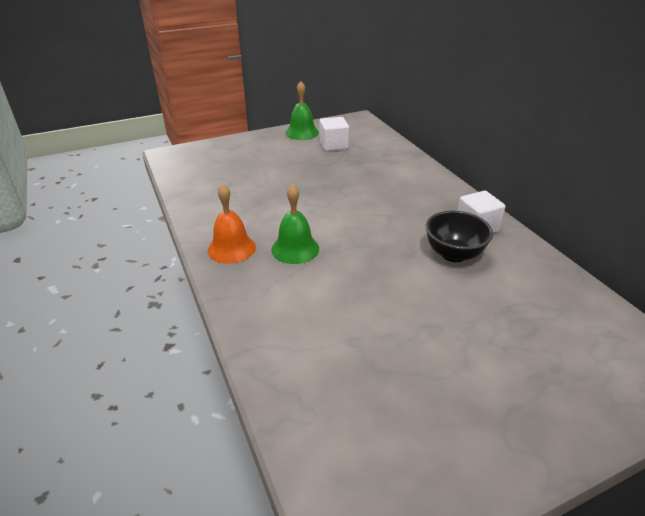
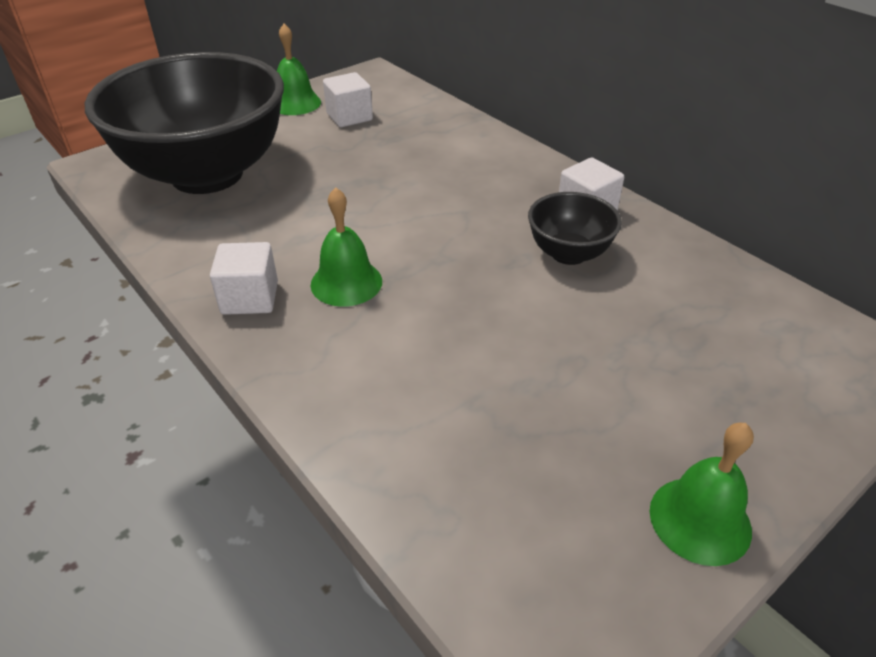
camera: 15 degrees left, 5 degrees up
orange bell [208,184,256,264] -> white cube [210,242,278,315]
none -> black bowl [85,52,284,194]
none -> green bell [650,422,754,566]

